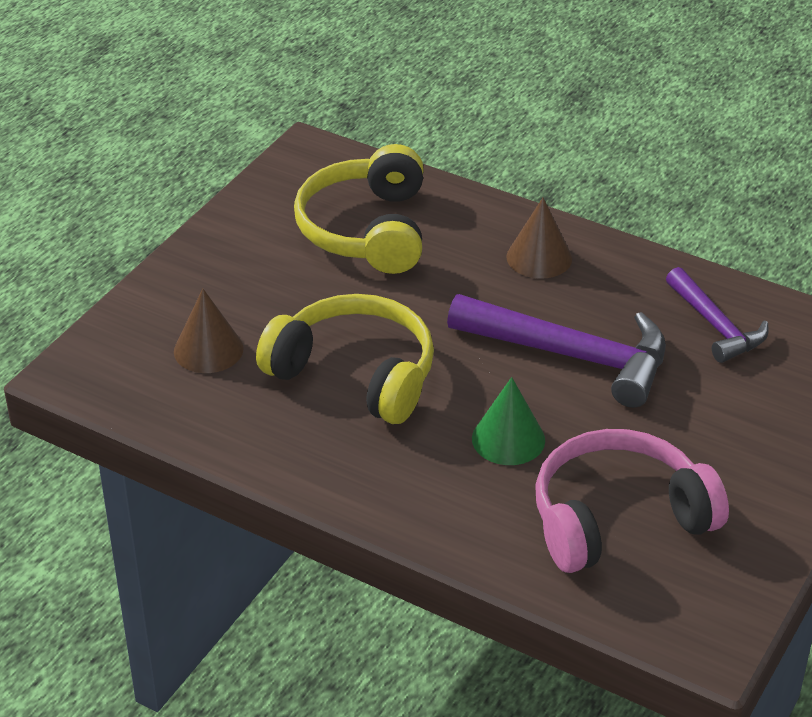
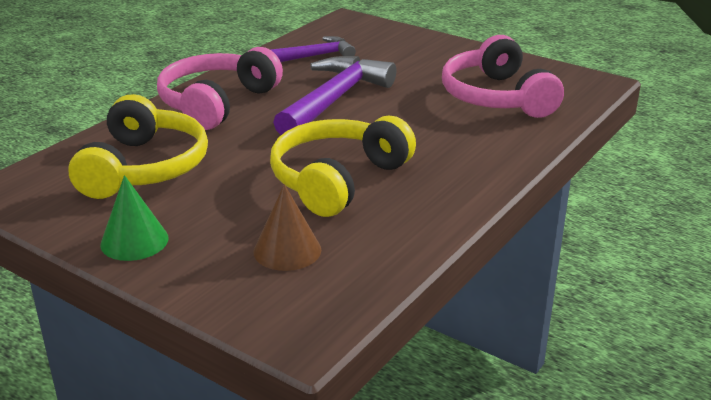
camera: 85 degrees left, 10 degrees down
yellow headphones [294,144,423,274] -> yellow headphones turned 90 degrees counterclockwise [68,94,208,199]
green cone [472,377,545,465] -> green cone moved to [100,175,168,261]
brown cone [506,198,572,279] -> pink headphones [157,47,283,130]

